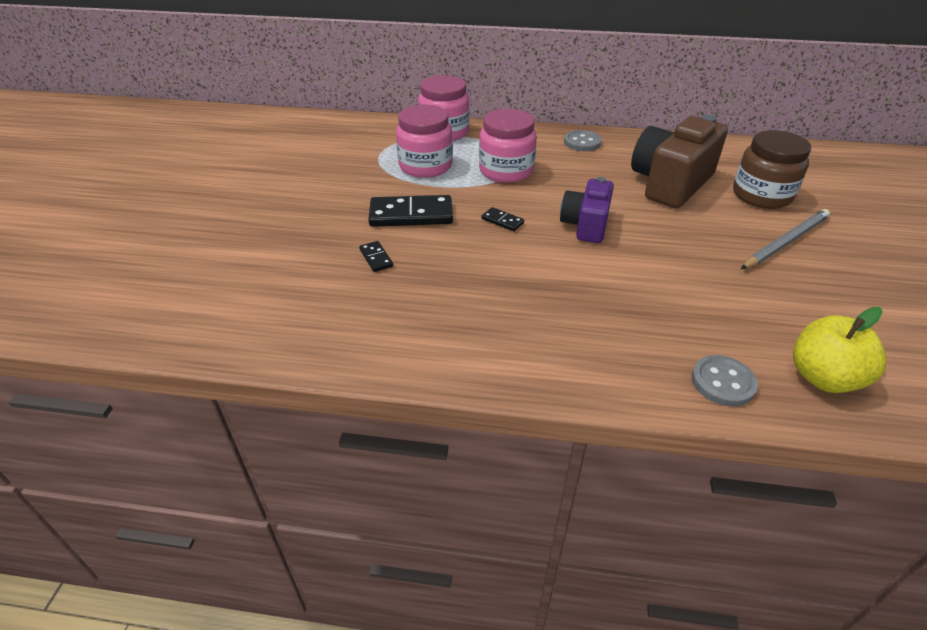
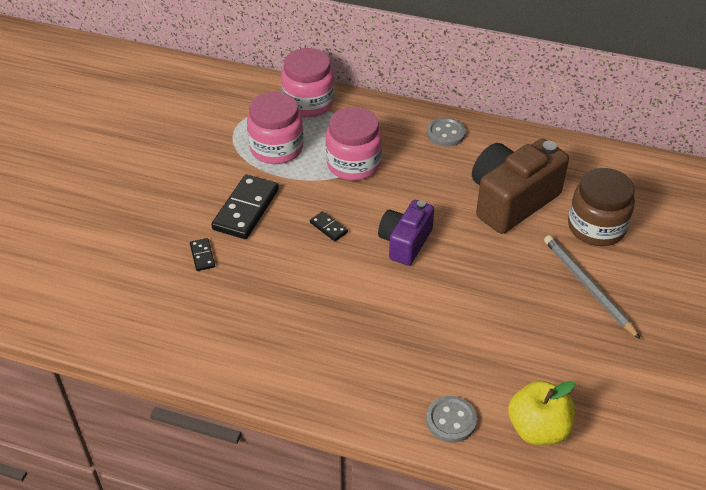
camera: 10 degrees right, 5 degrees up
black domino [368,195,453,227] -> black domino turned 75 degrees counterclockwise [211,175,279,239]
grey pencil [741,209,830,269] -> grey pencil turned 90 degrees counterclockwise [544,235,640,339]

